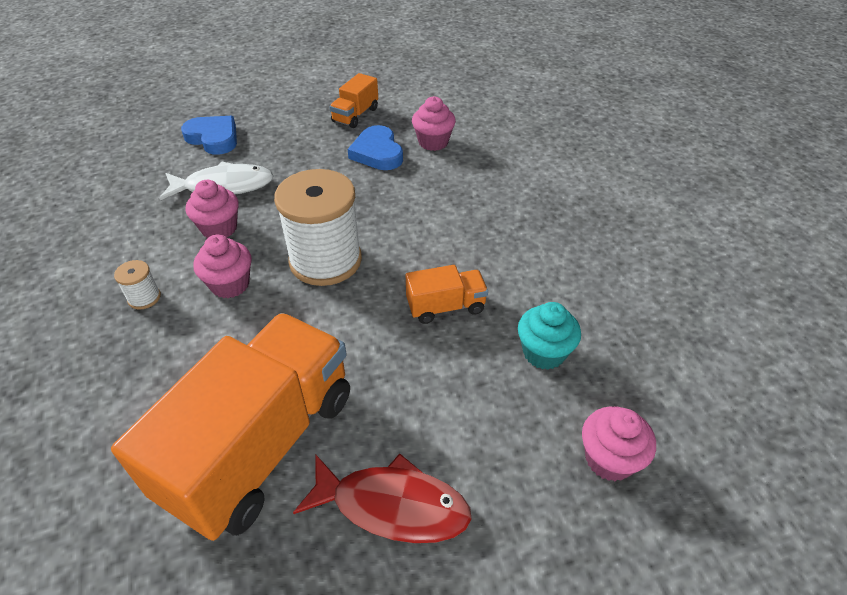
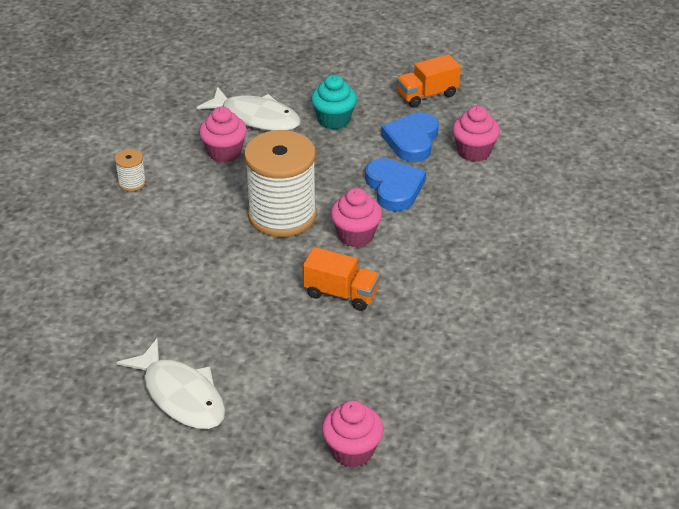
camera: 35 degrees right, 5 degrees down
orange truck [111,313,350,541] -> none
blue heart [181,116,237,155] -> blue heart moved to [365,158,426,212]
pink cupcake [193,235,252,298] -> pink cupcake moved to [330,188,382,247]
red fish [293,453,472,543] -> white fish [117,338,225,429]
turquoise cupcake [518,302,581,370] -> turquoise cupcake moved to [311,75,357,130]

